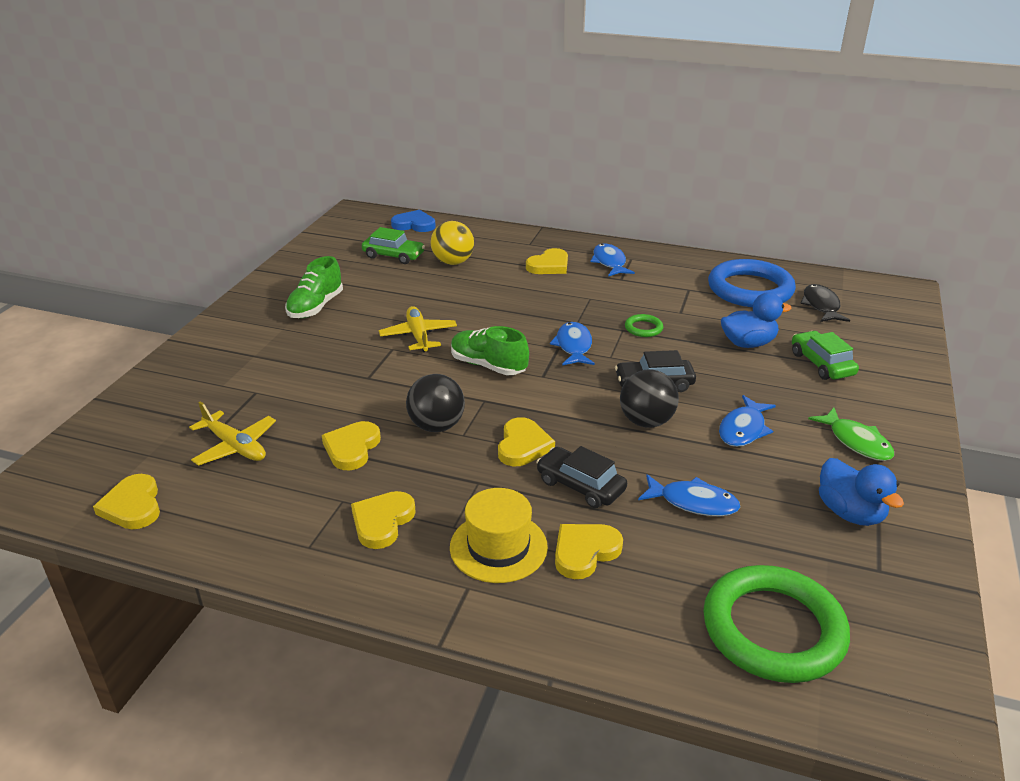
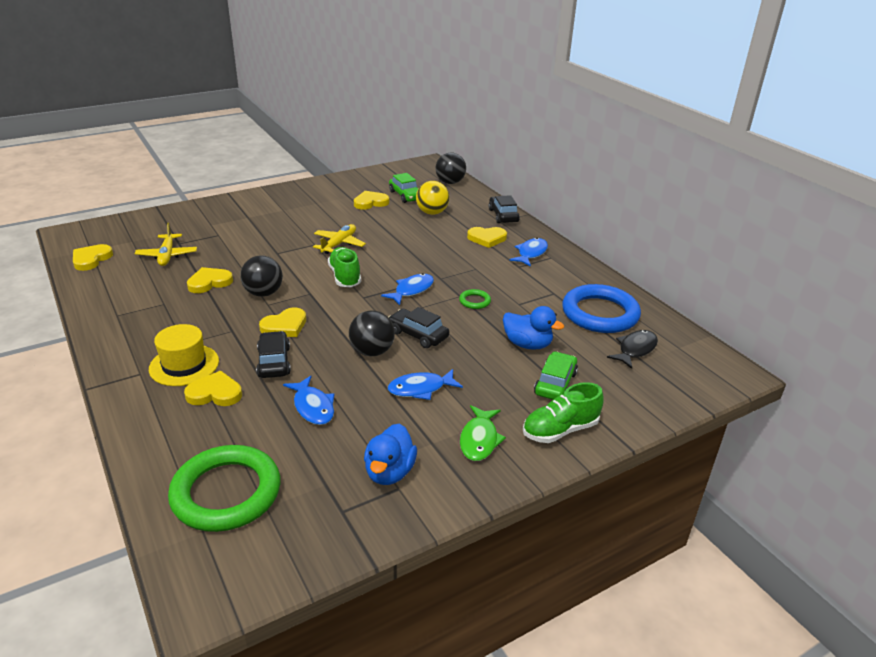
camera: 40 degrees right, 0 degrees up
green shoe [285,256,343,318] -> green shoe moved to [523,382,603,443]
yellow heart [351,491,416,549] -> yellow heart moved to [354,191,389,210]
blue heart [391,210,436,232] -> black ball [436,153,466,184]
none -> black car [489,195,520,223]

